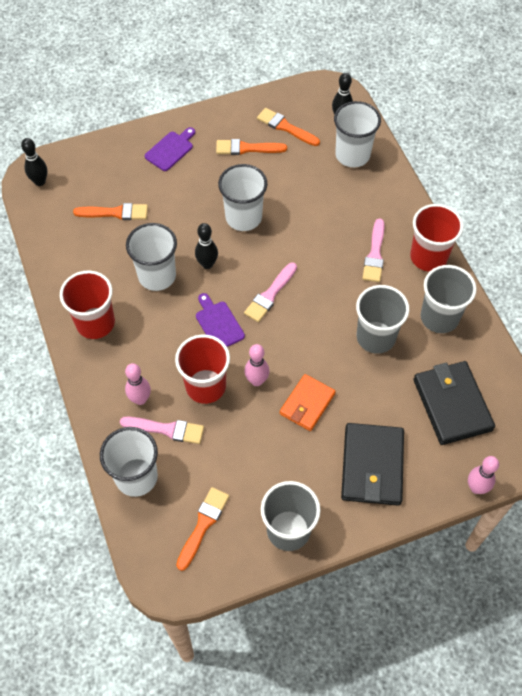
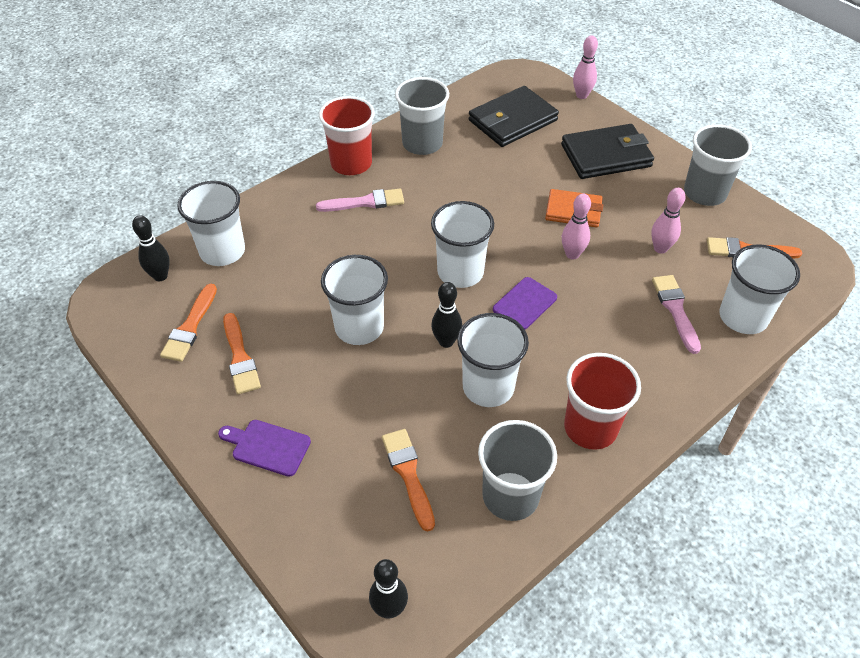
camera: 110 degrees left, 10 degrees down
pink bowling pin [125,363,151,405] -> pink bowling pin moved to [651,188,685,254]
red cup [175,334,230,404] -> none
pink brush [244,262,297,322] -> white cup [431,201,494,288]
grey cup [356,285,409,354] -> grey cup moved to [478,420,557,521]

